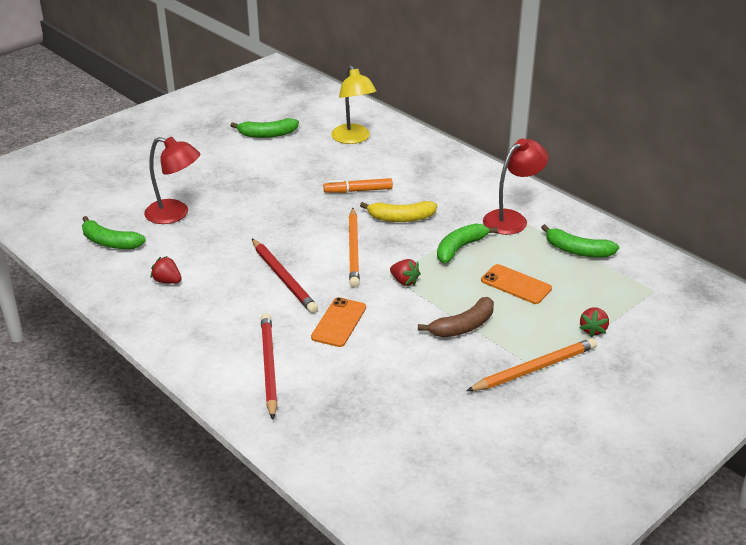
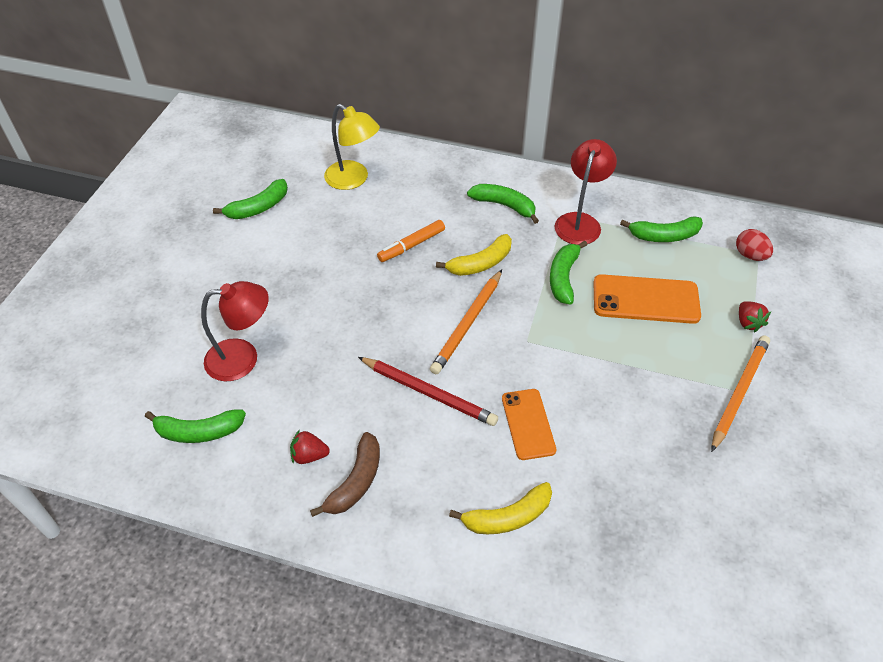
camera: 30 degrees left, 15 degrees up
red pencil [261,313,278,420] -> yellow banana [449,482,552,534]
orange pencil [348,208,360,288] -> orange pencil turned 60 degrees clockwise [430,270,502,374]
red strawberry [390,259,421,286] -> none
brown banana [418,297,494,337] -> brown banana moved to [310,432,380,517]
orange phone [481,264,552,304] -> orange phone [593,274,701,324], size x1.50
none -> green banana [467,184,539,224]
none -> red egg [736,229,773,261]

